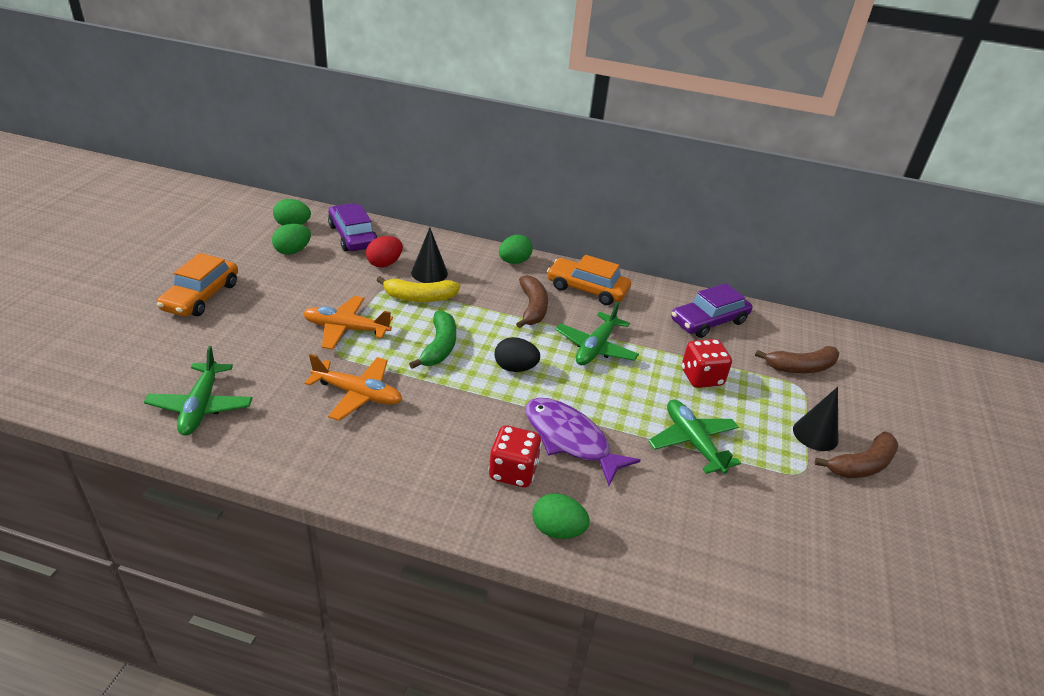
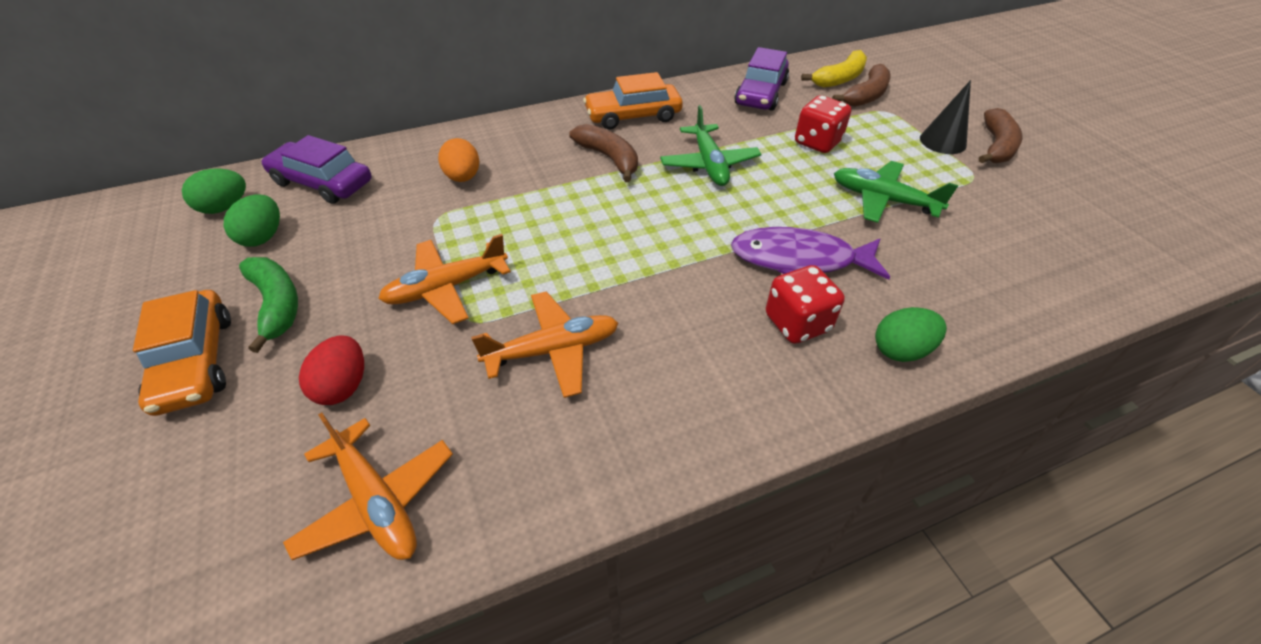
camera: 35 degrees left, 10 degrees up
green plane [144,346,252,436] -> orange plane [283,413,453,560]
red egg [366,236,403,267] -> red egg moved to [299,335,364,405]
yellow banana [377,276,460,302] -> yellow banana moved to [801,50,867,88]
green banana [409,310,456,369] -> green banana moved to [239,257,298,353]
black cone [411,227,448,283] -> orange egg [438,138,479,182]
black egg [494,337,540,372] -> none
green egg [499,235,533,264] -> none

